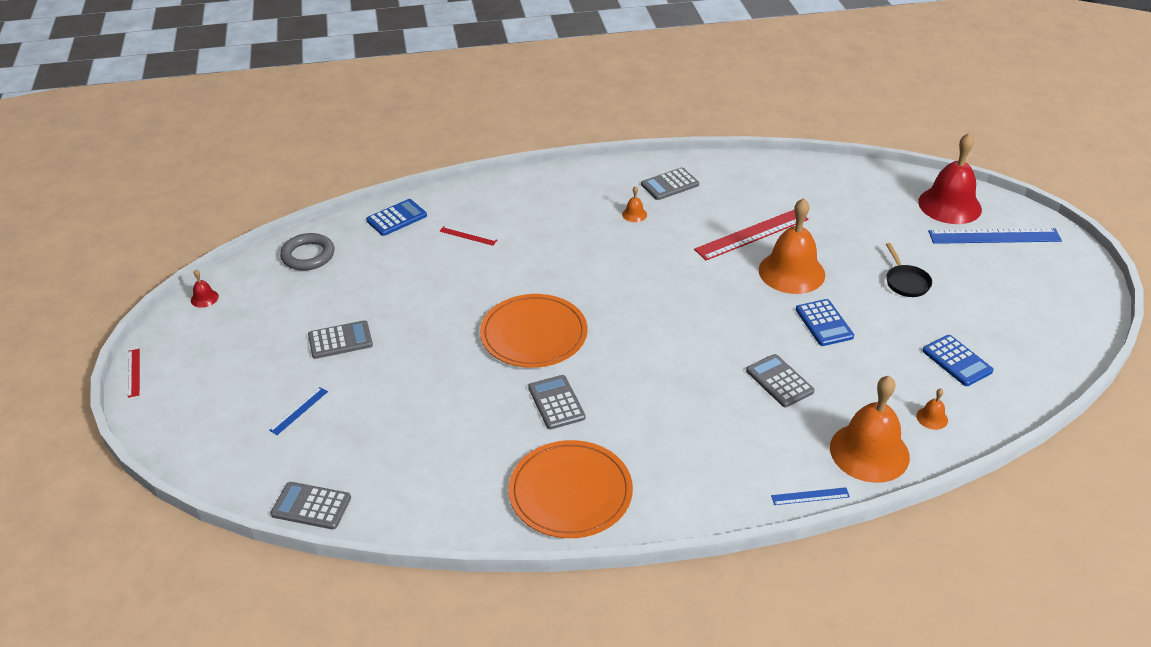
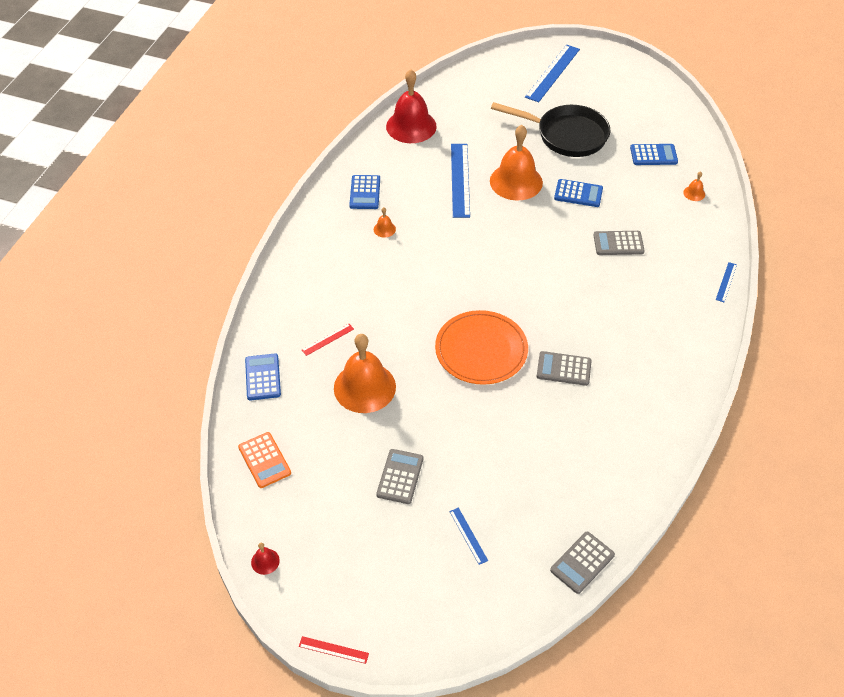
camera: 60 degrees left, 10 degrees up
grey ring [280,233,334,270] -> orange calculator [238,432,291,488]
orange plate [508,440,633,538] -> none
grey calculator [641,167,699,200] -> blue calculator [349,175,380,209]
red ruler [694,210,808,260] -> blue ruler [451,144,470,218]
orange bell [830,376,910,483] -> orange bell moved to [334,334,396,413]
black pan [886,243,932,297] -> black pan [491,102,610,157], size x2.08
red bell [918,133,982,224] -> red bell moved to [386,69,437,143]

